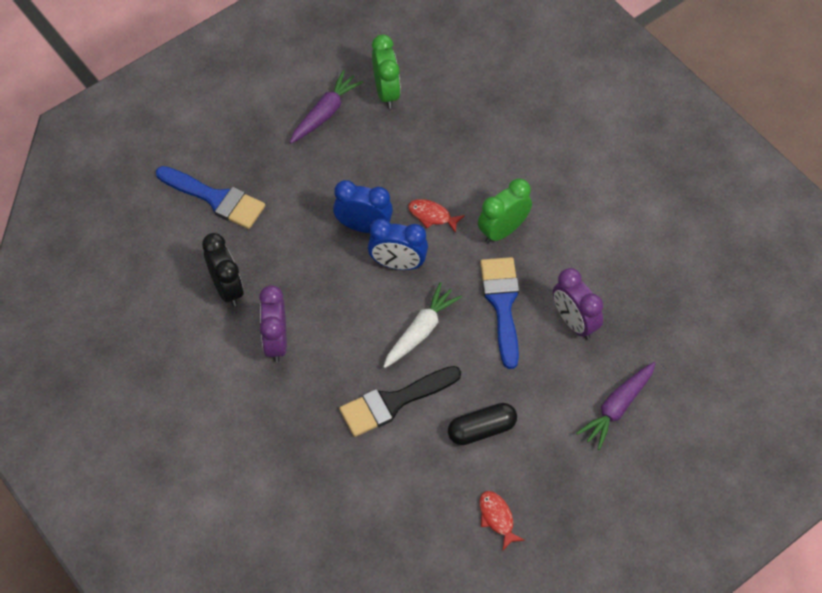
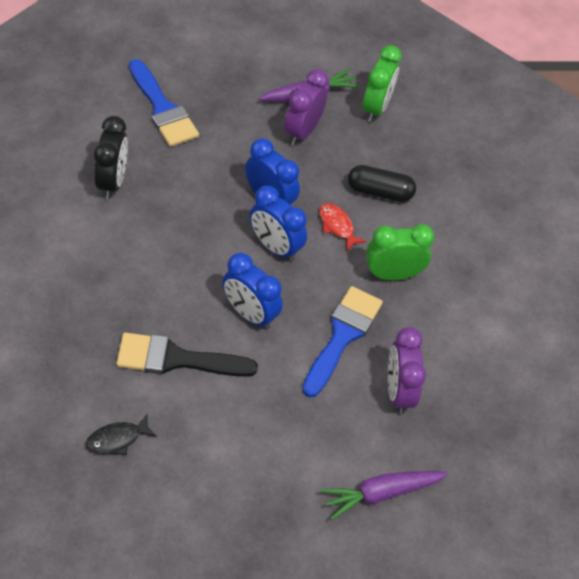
camera: 25 degrees right, 5 degrees down
purple clock [259,285,287,362] -> purple clock moved to [284,69,329,145]
white carrot [383,282,462,368] -> blue clock [222,253,283,330]
black capsule [448,403,517,445] -> black capsule moved to [348,165,416,202]
red fish [479,491,525,550] -> none
none -> black fish [86,414,157,455]

